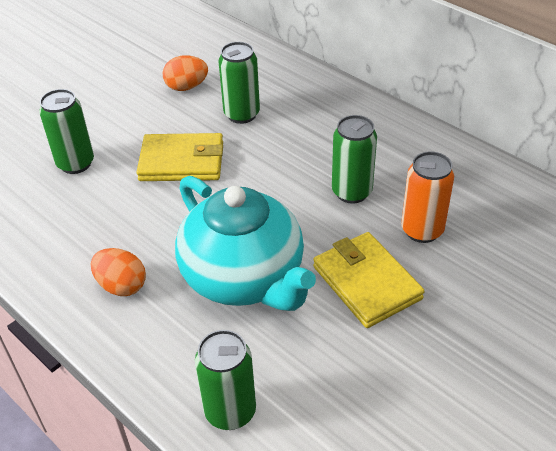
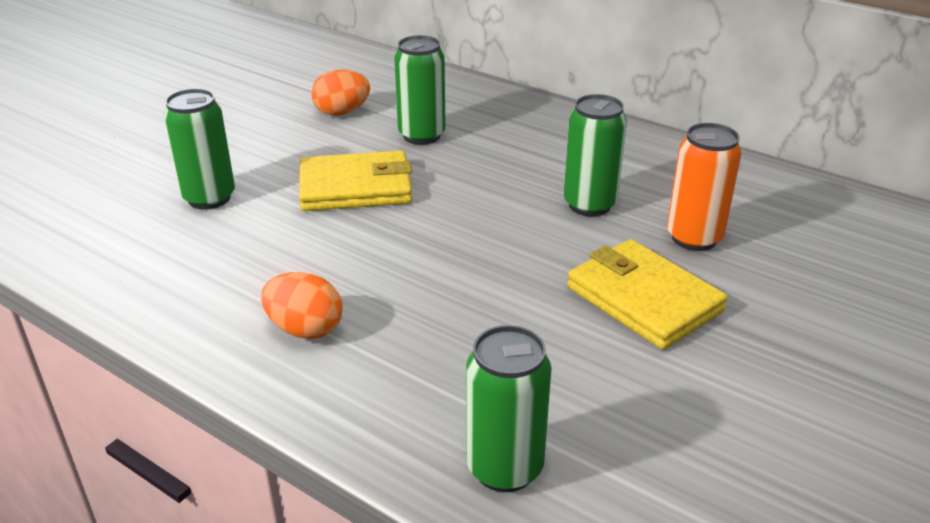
camera: 10 degrees left, 10 degrees down
turquoise teapot [175,176,316,311] -> none

